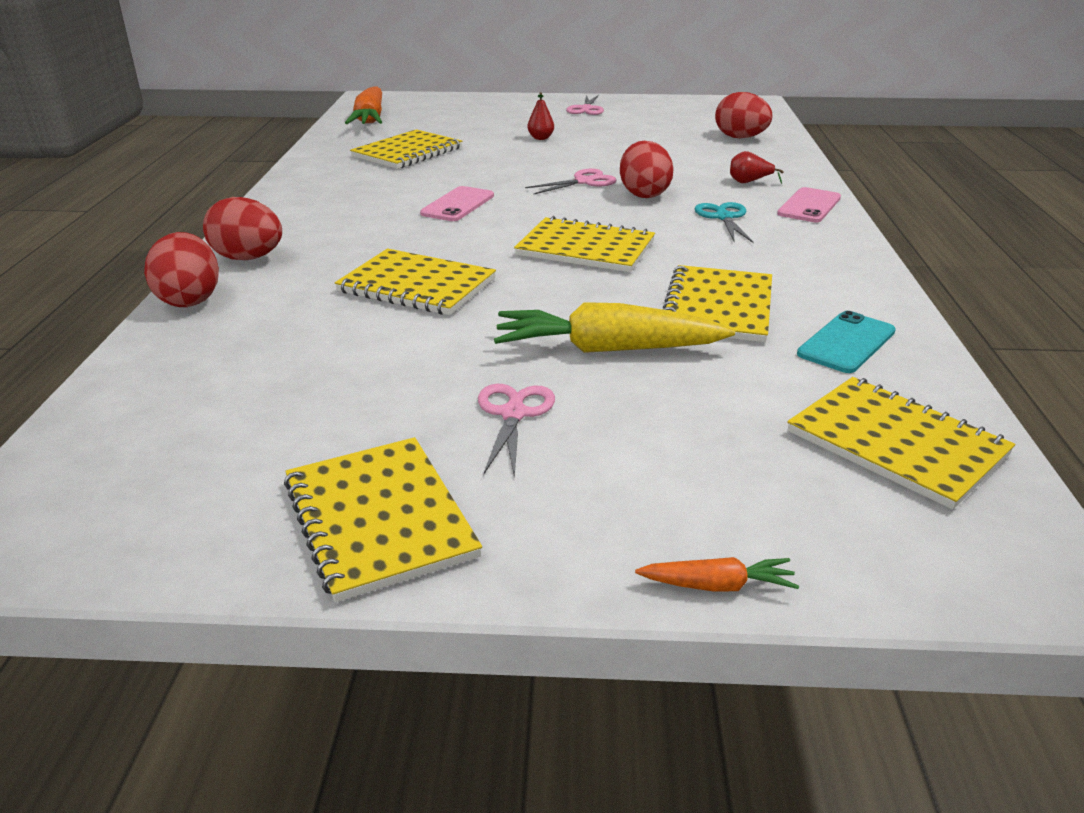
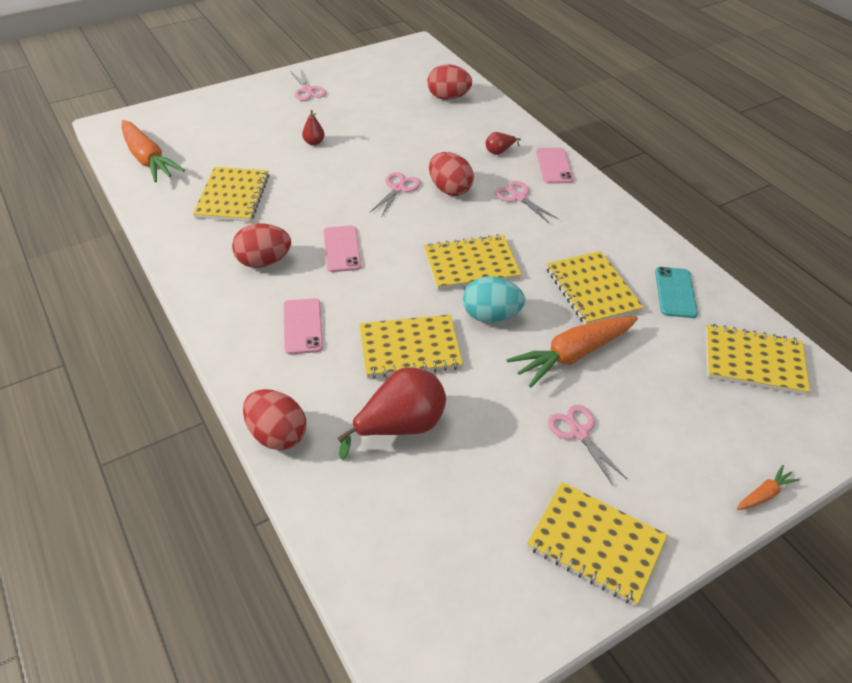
camera: 35 degrees left, 15 degrees up
red egg [203,197,282,260] -> red egg moved to [232,224,291,268]
yellow carrot [494,302,735,353] -> orange carrot [507,317,638,388]
turquoise scissors [695,202,754,243] -> pink scissors [495,181,558,223]
none -> pink phone [284,298,323,355]
none -> red pear [337,367,446,459]
none -> turquoise egg [463,277,525,323]

